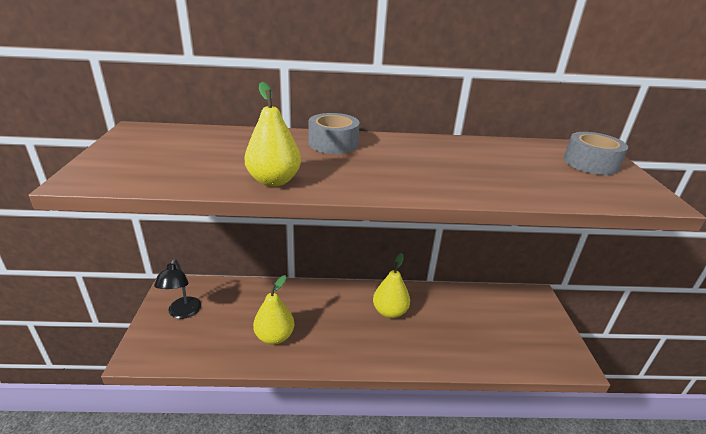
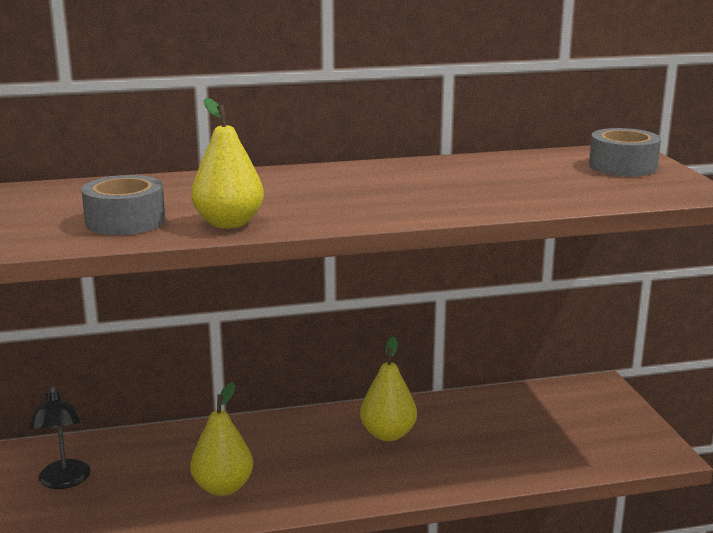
camera: 10 degrees left, 10 degrees down
grey tape [308,113,360,154] -> grey tape moved to [81,175,165,235]

